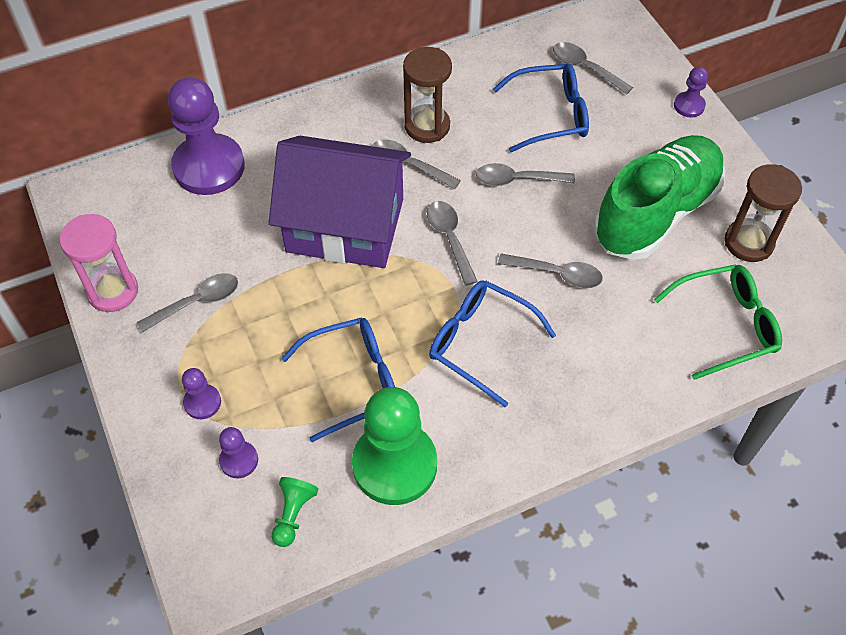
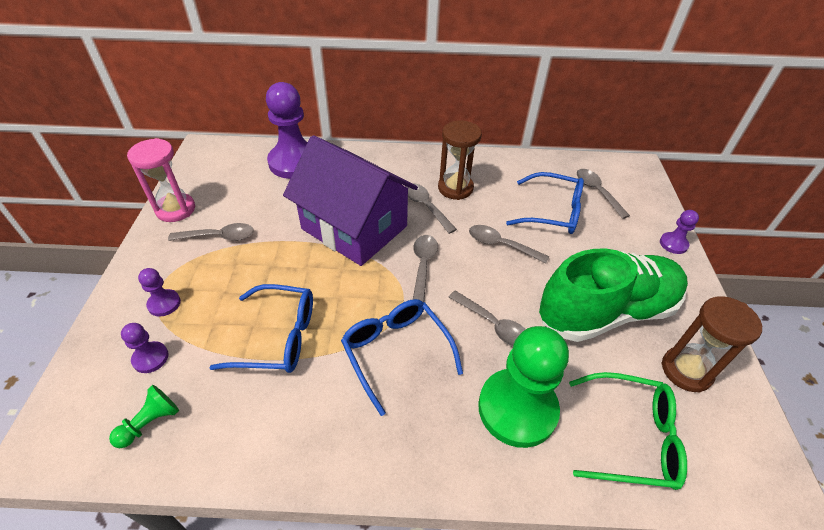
camera: 25 degrees right, 10 degrees down
green pawn [352,387,437,505] -> green pawn moved to [478,326,569,448]

